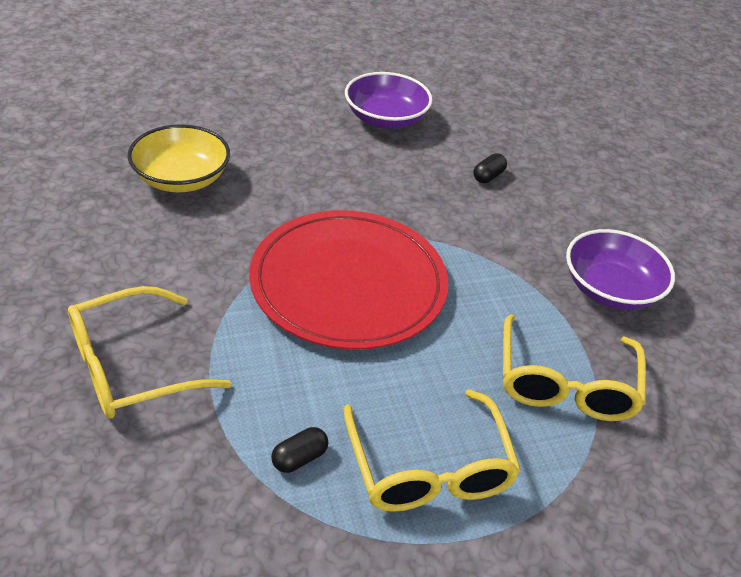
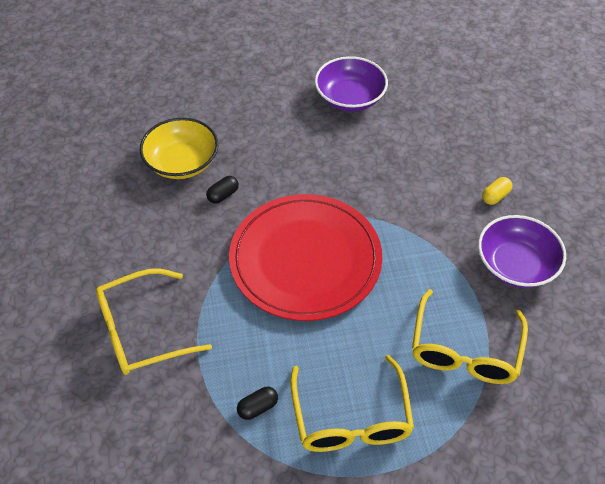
camera: 10 degrees right, 10 degrees up
black capsule [473,153,507,183] -> black capsule moved to [206,176,239,204]
none -> yellow capsule [482,177,513,205]

